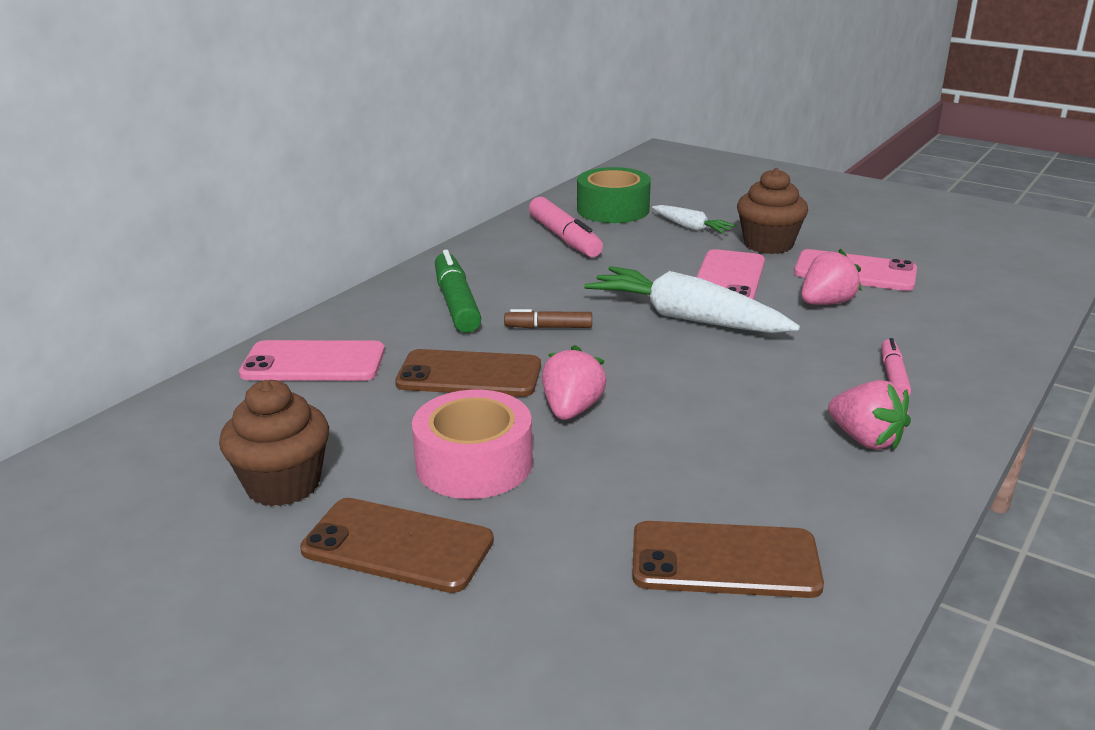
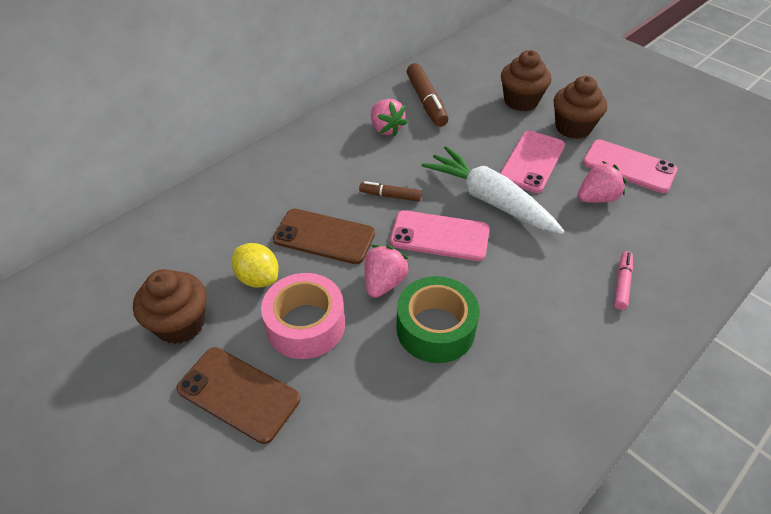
camera: 10 degrees right, 20 degrees up
pink phone [239,340,385,381] -> pink phone moved to [390,210,490,261]
green marker [435,250,481,333] -> none
pink marker [529,197,603,257] -> brown marker [407,63,448,127]
green tape [577,167,651,223] -> green tape moved to [396,276,479,363]
brown phone [632,521,824,598] -> none
white carrot [652,205,737,234] -> brown cupcake [501,50,551,111]
pink strawberry [828,380,911,450] -> pink strawberry moved to [371,99,407,136]
none -> yellow lemon [232,243,279,288]

